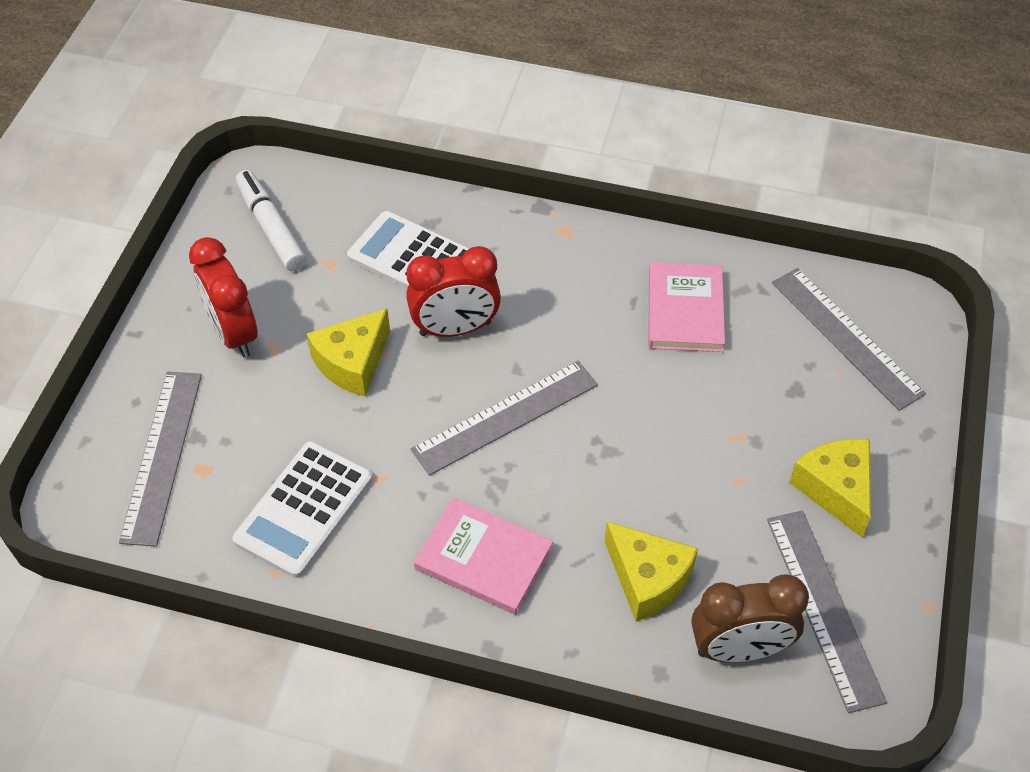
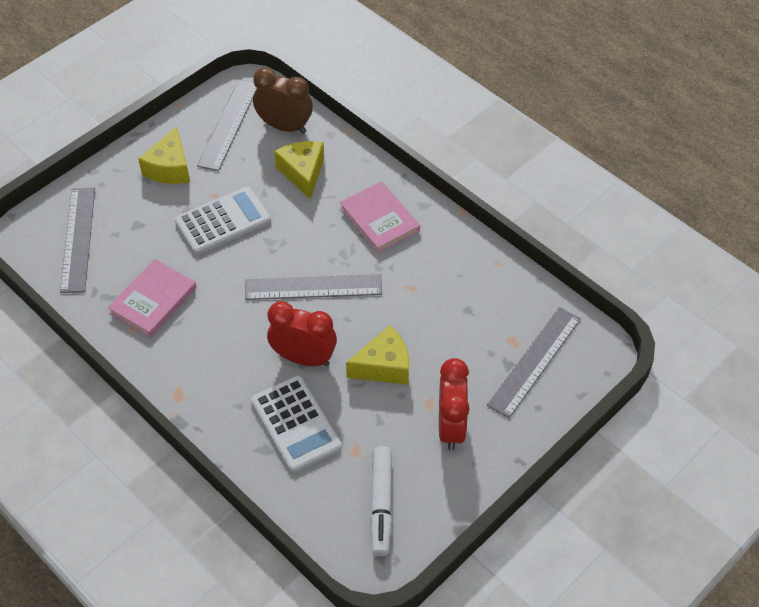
camera: 150 degrees left, 0 degrees up
white calculator [232,441,373,578] -> white calculator moved to [175,187,271,255]

